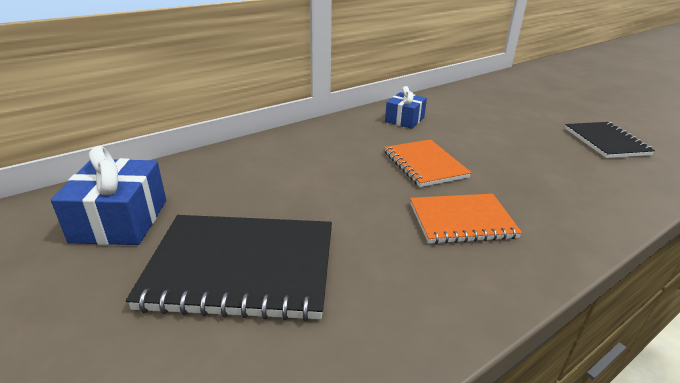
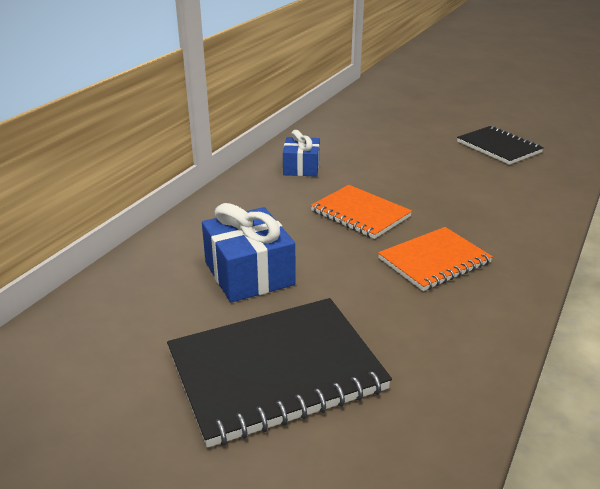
camera: 25 degrees left, 0 degrees up
blue gift [51,146,166,245] -> blue gift moved to [202,203,296,303]

